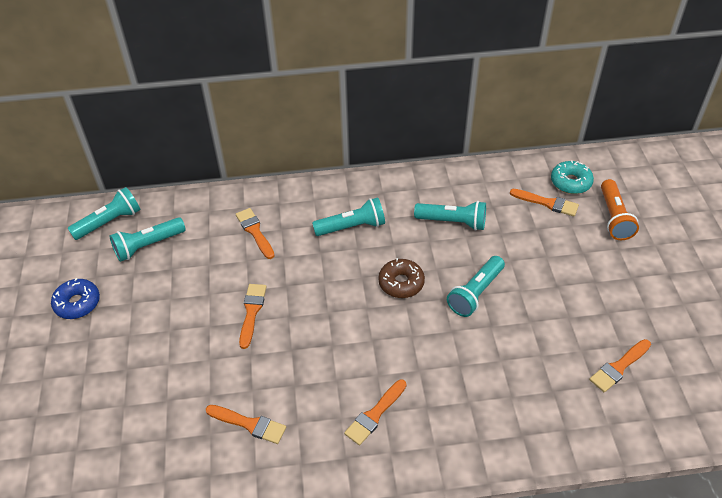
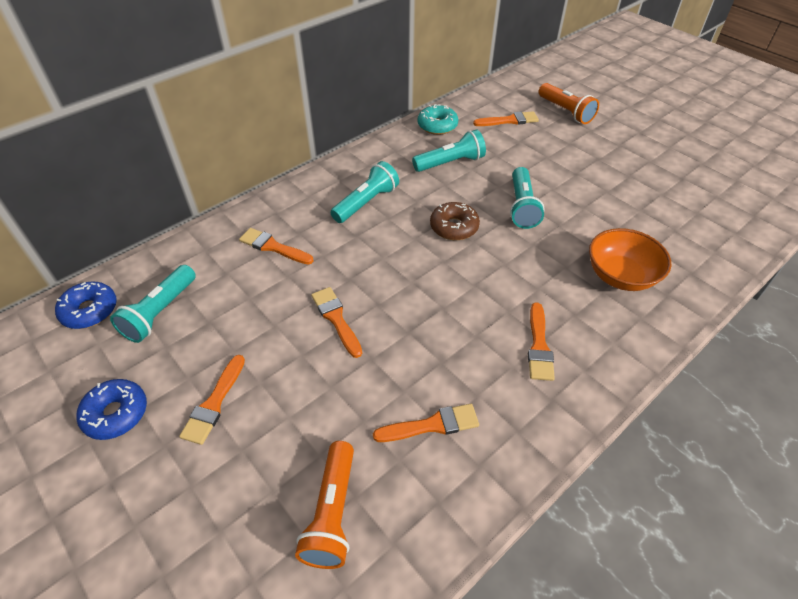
camera: 35 degrees left, 0 degrees up
turquoise flashlight [67,187,141,240] -> blue donut [55,282,117,329]
turquoise donut [551,160,594,194] -> turquoise donut moved to [418,104,458,135]
orange brush [589,339,651,392] -> orange brush moved to [179,355,245,445]
none -> orange flashlight [295,441,354,569]
none -> orange bowl [589,228,672,291]

